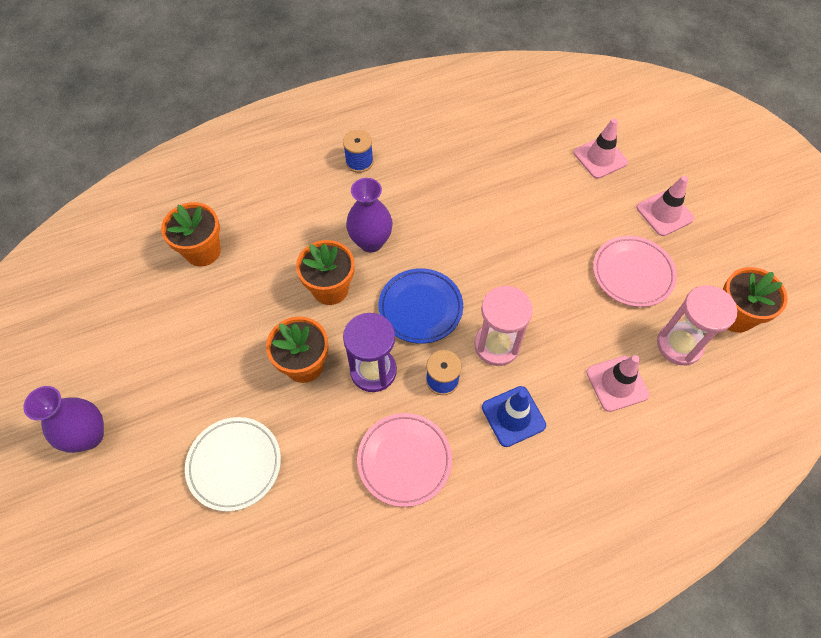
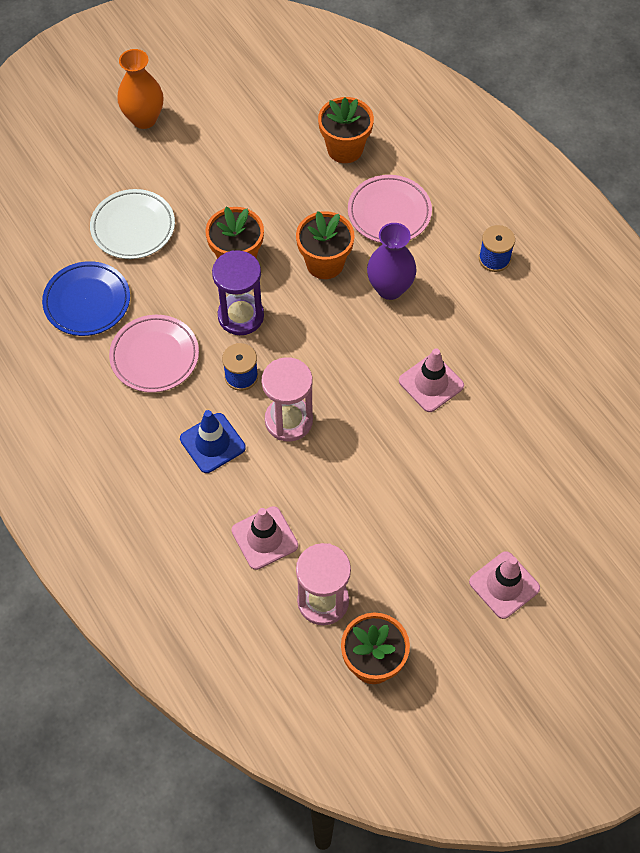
camera: 80 degrees right, 0 degrees up
purple vase [23,386,104,453] -> orange vase [117,49,163,129]
blue plate [379,268,463,344] -> blue plate moved to [42,261,130,336]
pink traffic cone [574,118,628,179] -> pink traffic cone moved to [399,348,464,412]
pink plate [593,236,677,307] -> pink plate moved to [348,175,432,243]

